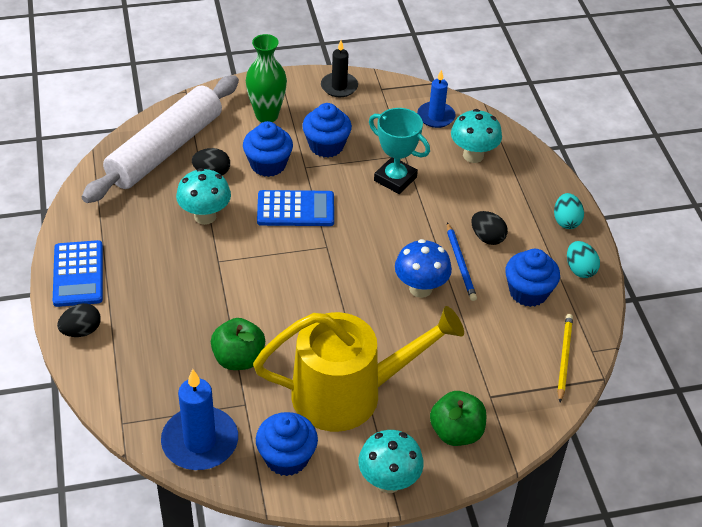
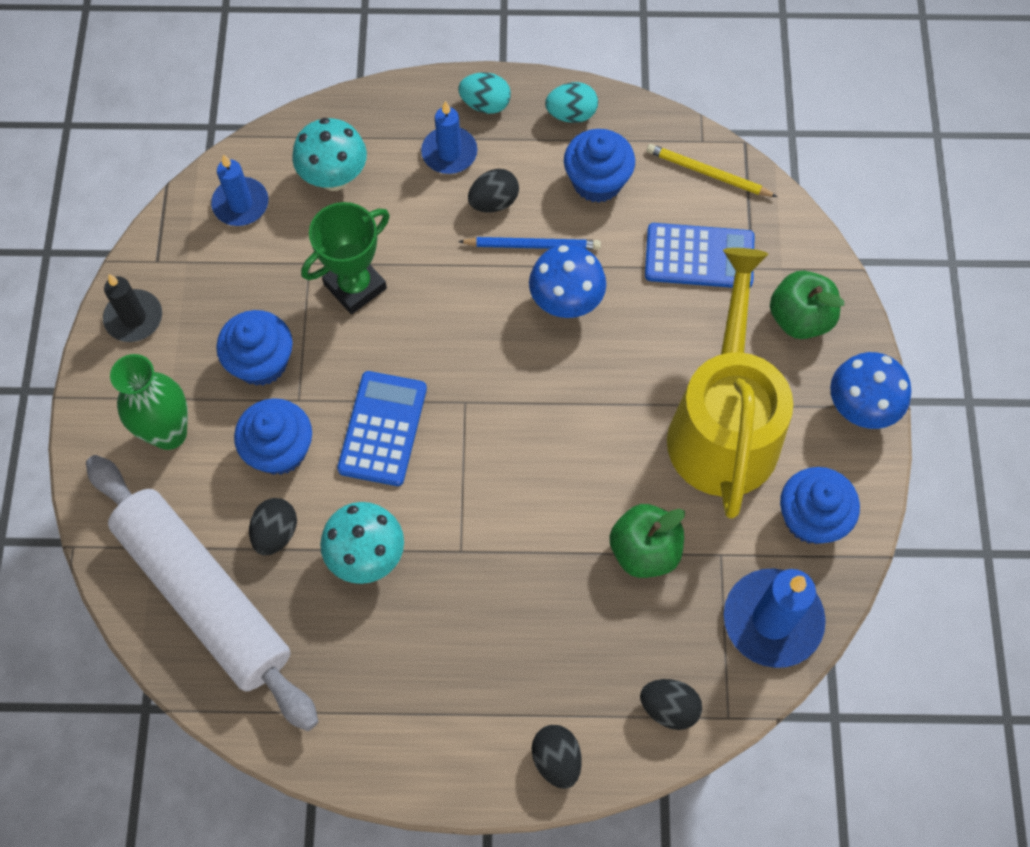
camera: 75 degrees left, 20 degrees up
blue calculator [53,240,103,307] -> blue calculator moved to [645,223,755,288]
turquoise mushroom [358,430,424,493] -> blue mushroom [830,352,911,429]
turquoise trophy [369,108,430,194] -> green trophy [301,202,390,314]
none -> blue candle [421,101,477,174]
none -> black egg [640,679,702,730]

